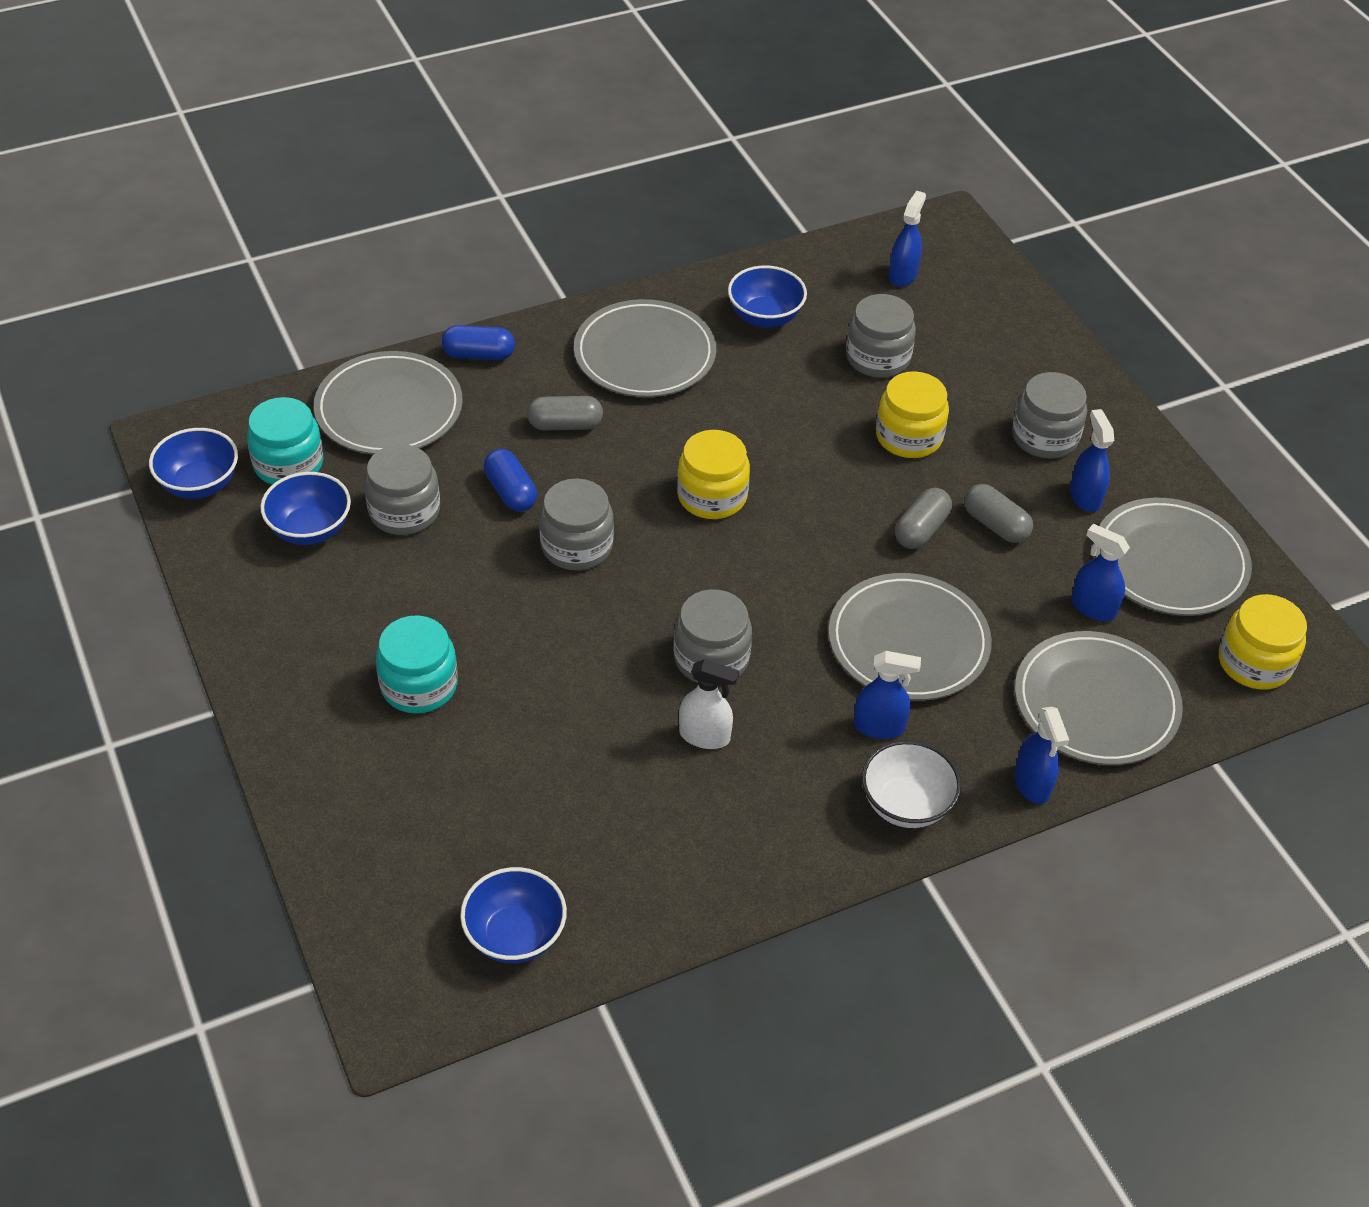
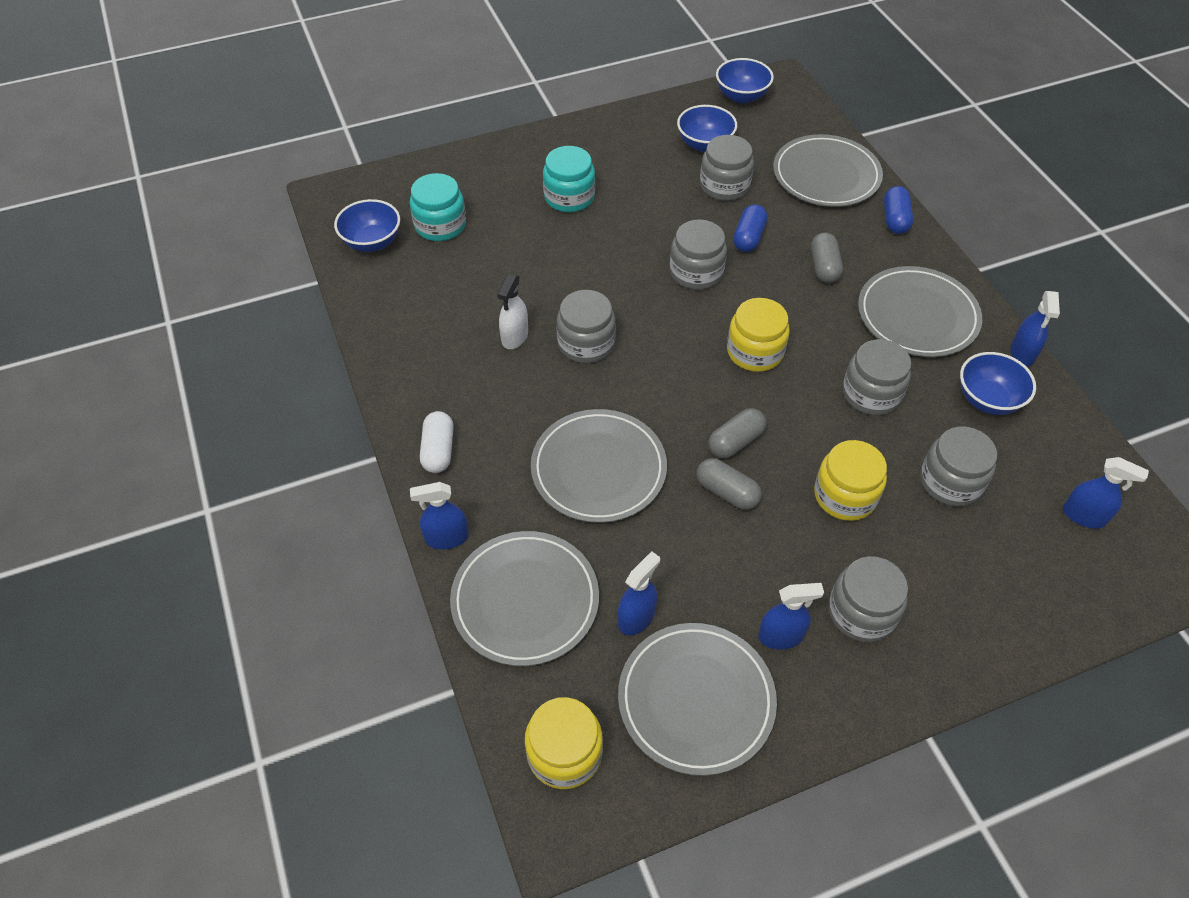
camera: 95 degrees right, 5 degrees up
turquoise jar [247,397,323,485] -> turquoise jar moved to [410,173,466,241]
blue capsule [484,449,537,512] -> blue capsule turned 45 degrees counterclockwise [733,204,767,252]
blue spray bottle [854,651,921,739] -> blue spray bottle moved to [1011,291,1060,367]
white bowl [862,740,961,828] -> white capsule [420,411,454,473]
grey capsule [964,484,1033,543] -> grey capsule moved to [709,408,766,459]
none -> grey jar [843,339,911,415]

